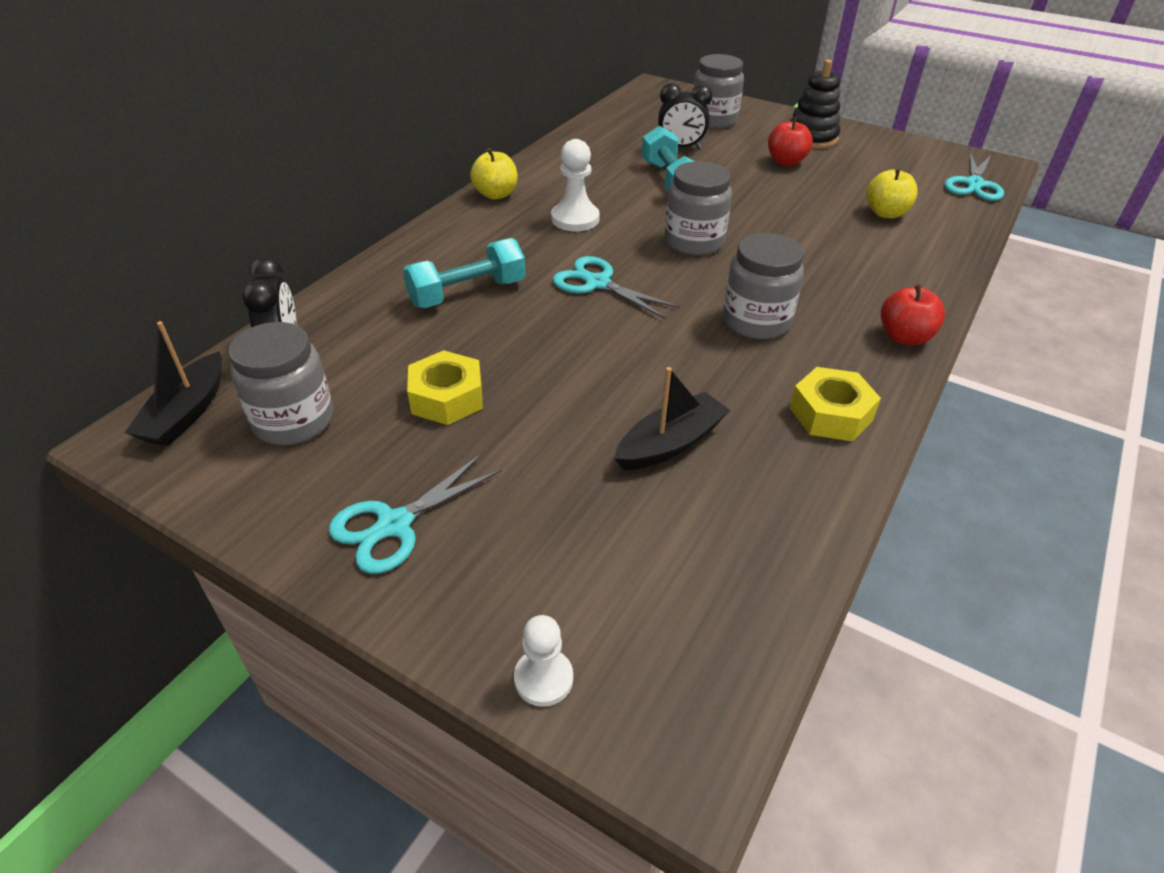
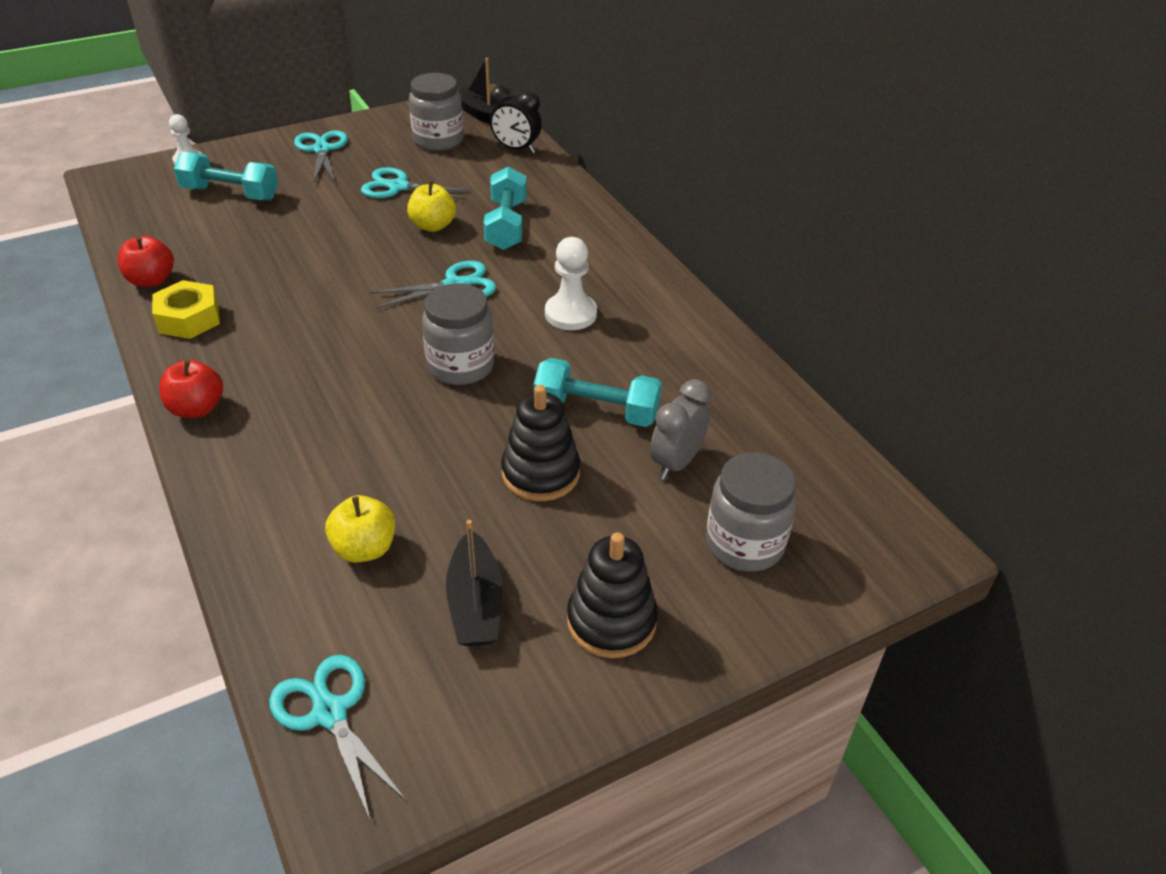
camera: 120 degrees right, 0 degrees up
yellow nut [407,350,483,425] -> turquoise scissors [361,167,472,200]
yellow apple [470,148,518,199] -> yellow apple moved to [407,180,456,232]
black boat [614,367,730,470] -> black boat moved to [446,520,502,646]
black clock [658,83,713,149] -> grey clock [650,379,711,479]
grey jar [723,233,804,339] -> none
red apple [768,117,813,166] -> red apple moved to [118,236,174,287]
none -> turquoise dumbbell [174,151,278,200]
none -> black stacking toy [501,385,580,501]

